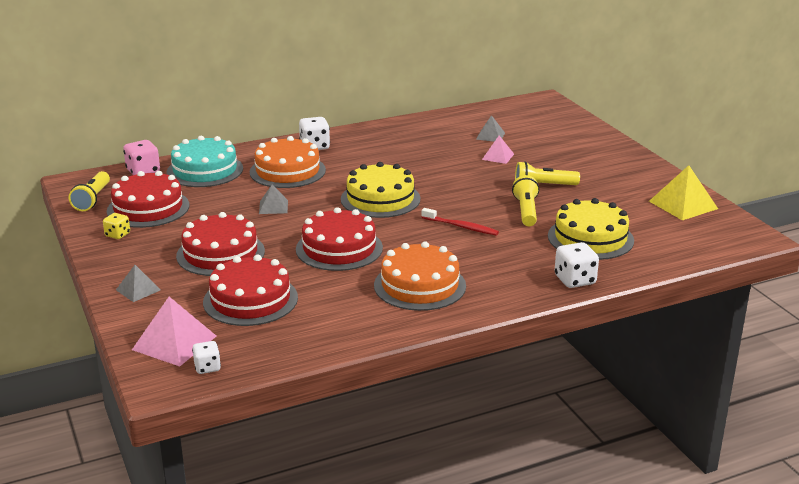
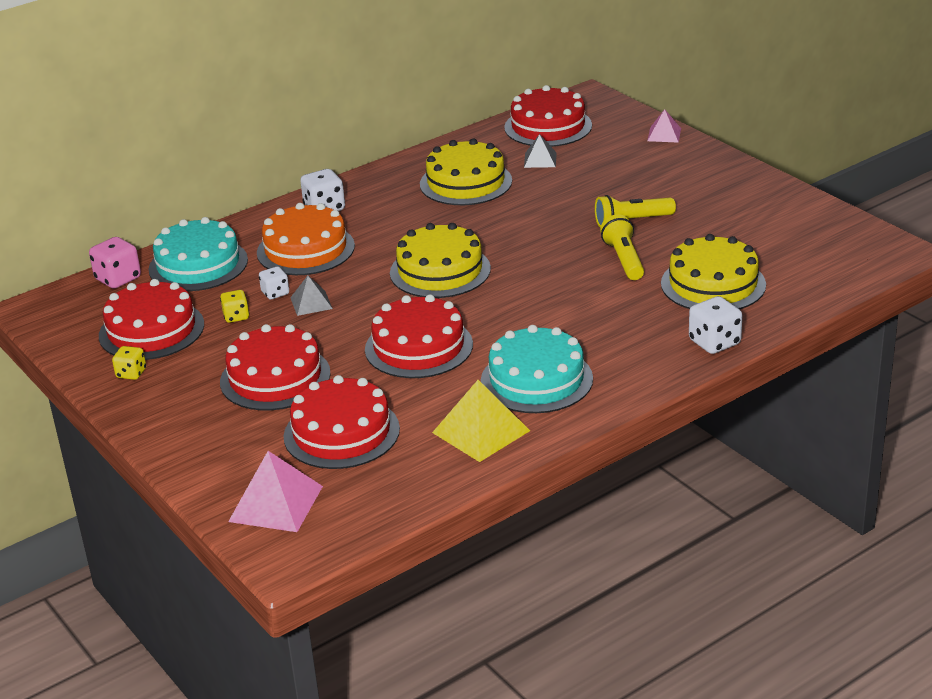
camera: 10 degrees left, 5 degrees up
yellow flashlight [69,171,110,211] -> none
grey pyramid [116,265,161,302] -> none
white dice [192,341,221,374] -> white dice moved to [259,266,289,299]
orange cake [374,242,466,311] -> turquoise cake [481,325,593,413]
red toothbrush [422,208,499,236] -> none
pink pyramid [482,135,514,164] -> pink pyramid moved to [647,109,681,143]
yellow pyramid [649,165,718,220] -> yellow pyramid moved to [432,380,530,462]
none -> yellow dice [220,290,249,323]
none -> yellow cake [420,139,512,205]
none -> red cake [504,85,592,147]

